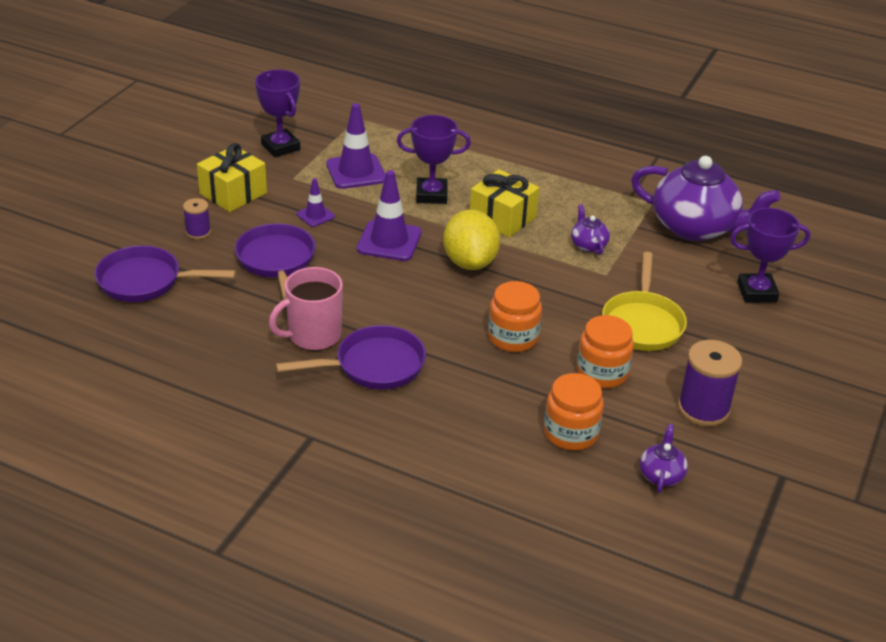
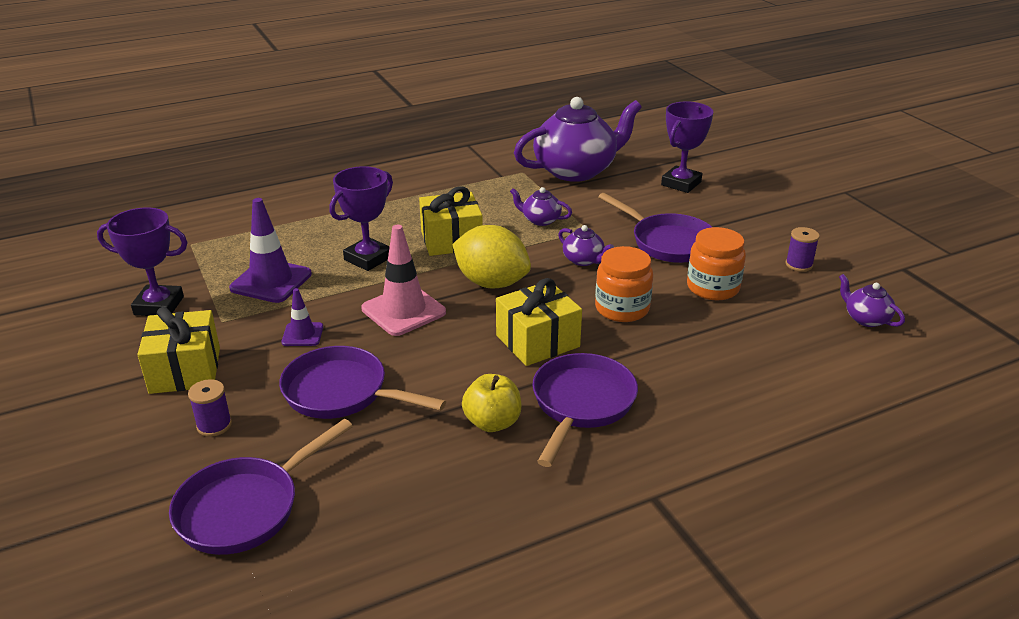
camera: 50 degrees left, 5 degrees down
pink mug [269,267,343,351] -> yellow apple [462,374,522,432]
purple traffic cone [357,170,422,261] -> pink traffic cone [361,225,446,336]
orange jar [544,373,604,450] -> none
yellow pan [602,252,687,351] -> purple pan [598,193,712,263]
purple spool [678,340,742,426] -> purple spool [785,227,820,272], size x0.55
none -> yellow gift [496,278,582,366]
none -> purple teapot [558,225,614,266]

